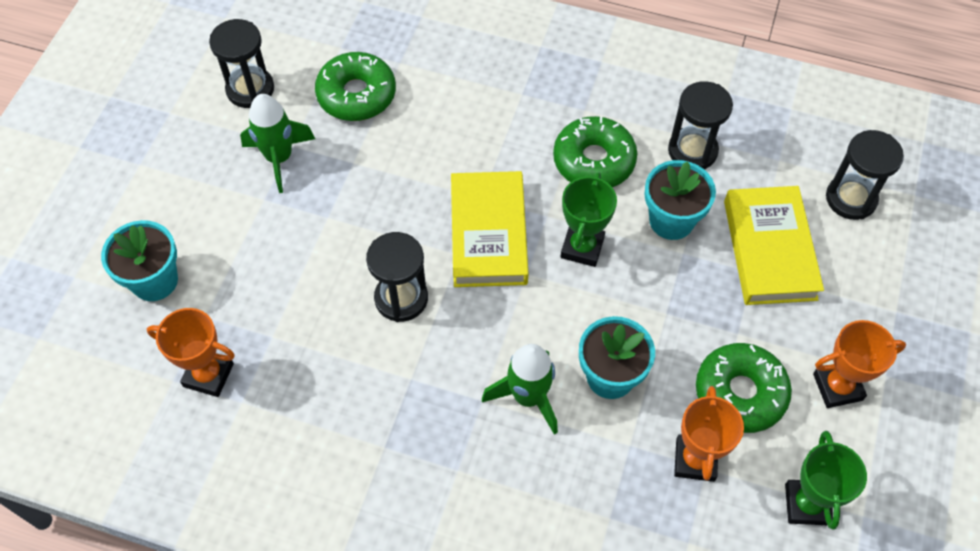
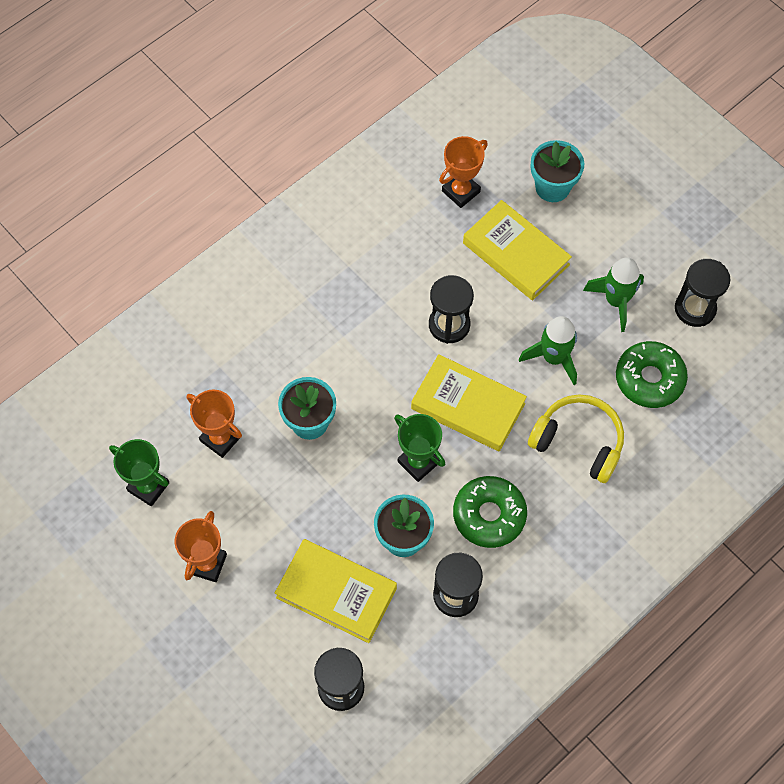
camera: 120 degrees right, 5 degrees up
green rocket [482,344,558,435] -> green rocket moved to [519,316,577,385]
green donut [696,343,792,433] -> none
none -> yellow book [463,200,572,301]
none -> yellow headphones [528,394,624,483]

